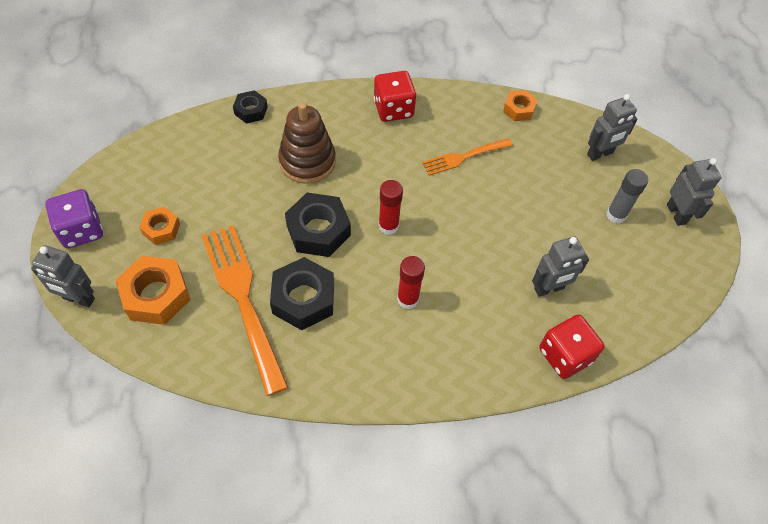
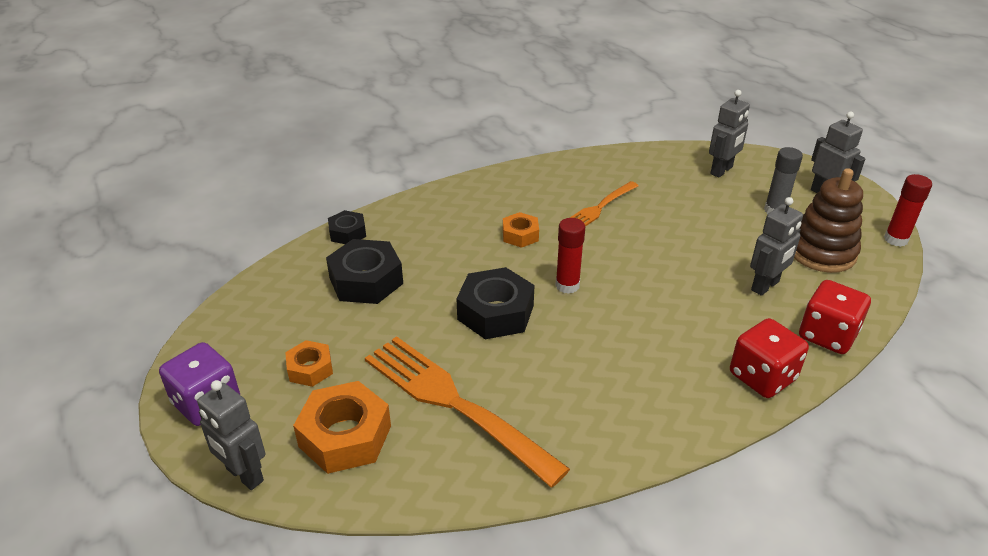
camera: 20 degrees left, 20 degrees down
grey robot [31,245,95,307] -> grey robot turned 45 degrees clockwise [197,380,265,490]
black nut [270,257,334,330] -> black nut moved to [326,239,403,304]
brown stacking toy [278,102,336,184] -> brown stacking toy moved to [794,168,863,273]
red dice [374,71,416,122] -> red dice moved to [730,318,809,398]
red glue stick [397,256,425,309] -> red glue stick moved to [884,174,932,247]
orange nut [503,90,538,121] -> orange nut moved to [503,212,539,248]

